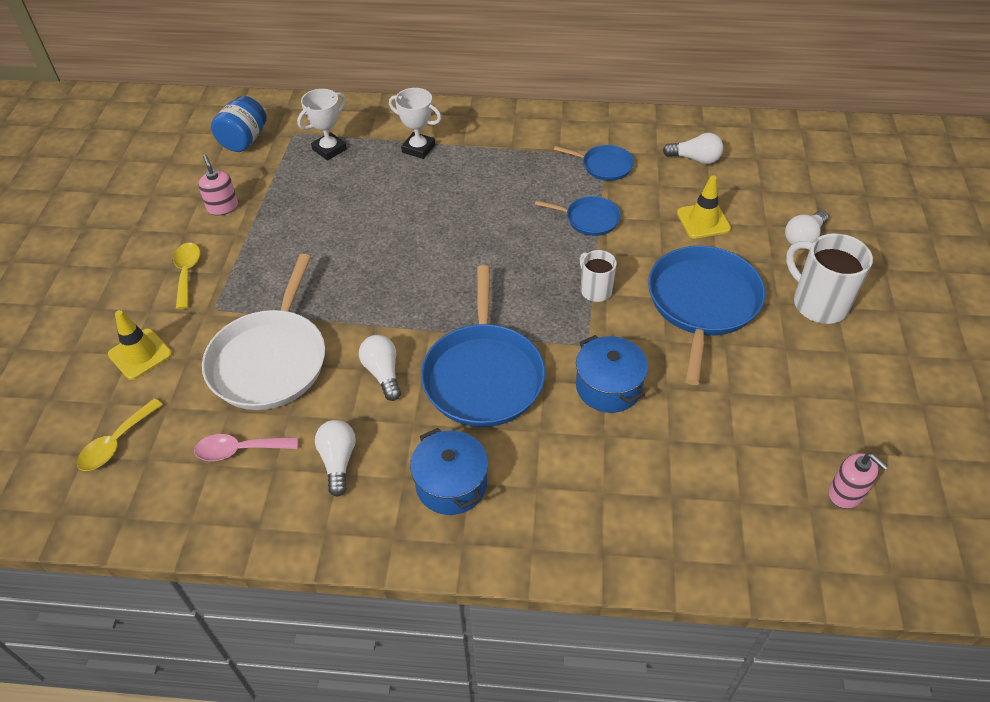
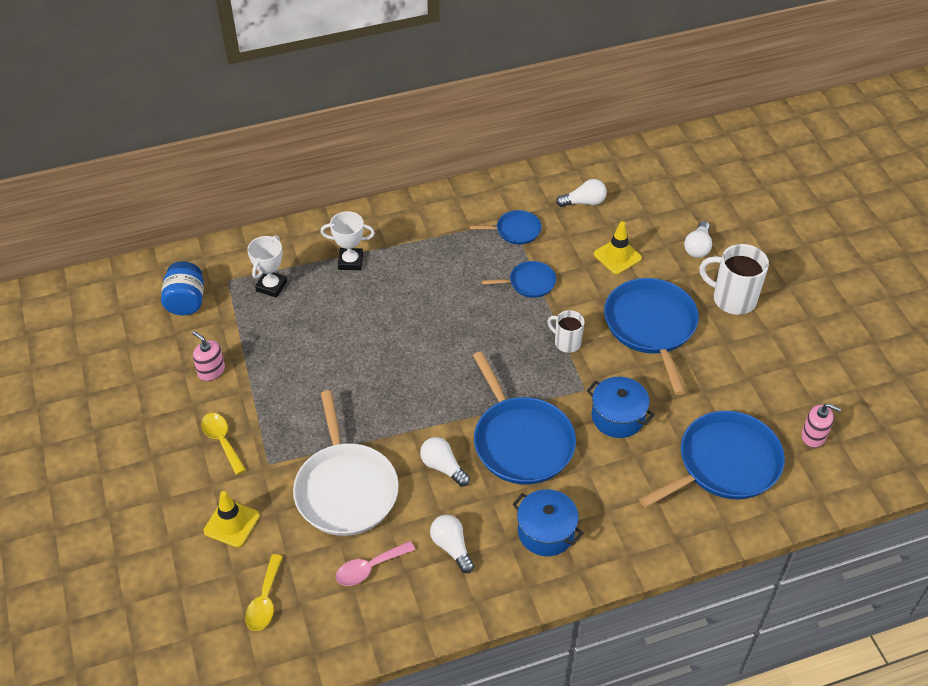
camera: 25 degrees left, 0 degrees up
none -> blue pan [639,411,785,508]

